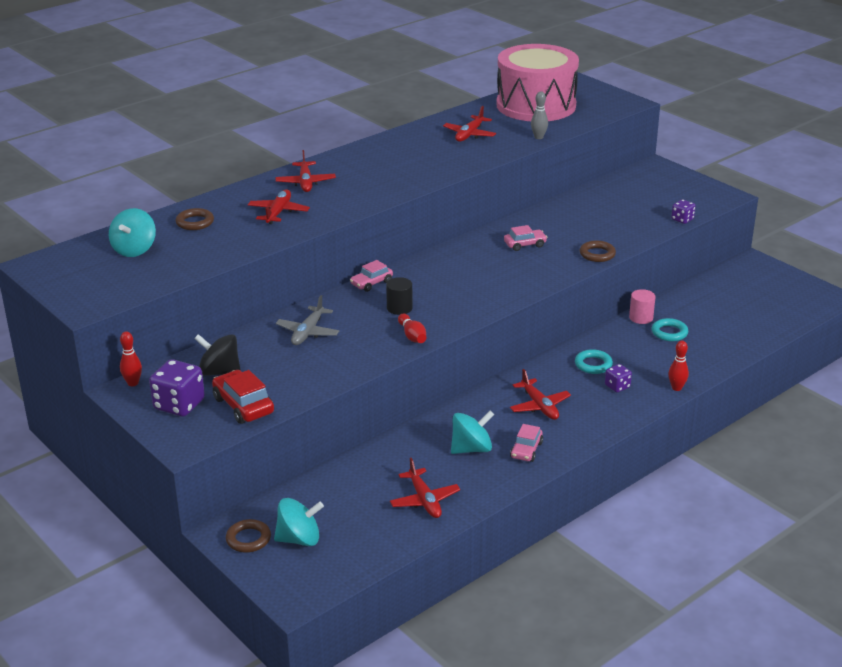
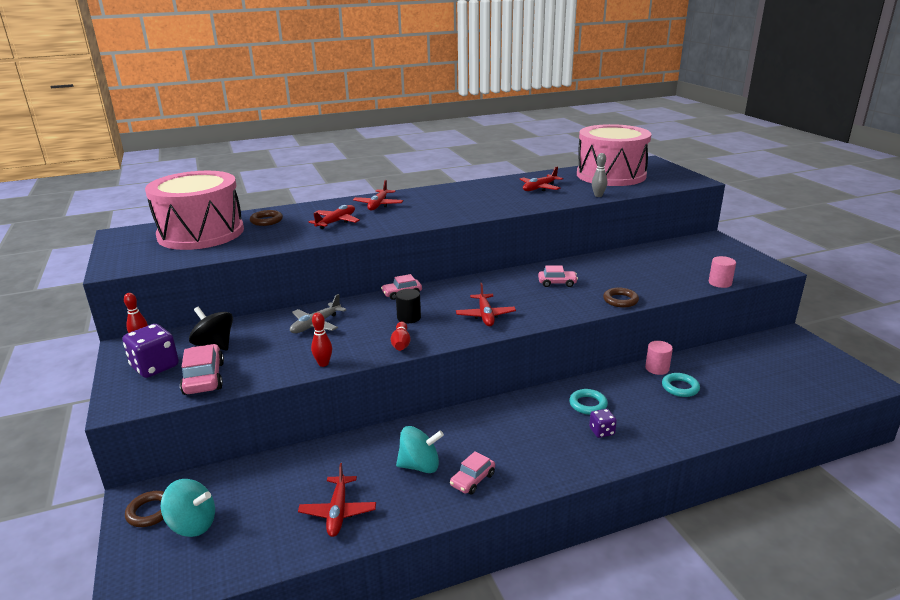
camera: 20 degrees right, 5 degrees down
turquoise spinning top [109,208,156,257] -> pink drum [145,171,244,250]
red car [212,370,274,424] -> pink car [180,344,224,395]
red plane [510,369,571,420] -> red plane moved to [456,283,516,326]
red bowling pin [668,341,689,391] -> red bowling pin moved to [311,312,332,367]
purple dice [671,199,696,224] -> pink cylinder [709,256,736,288]

